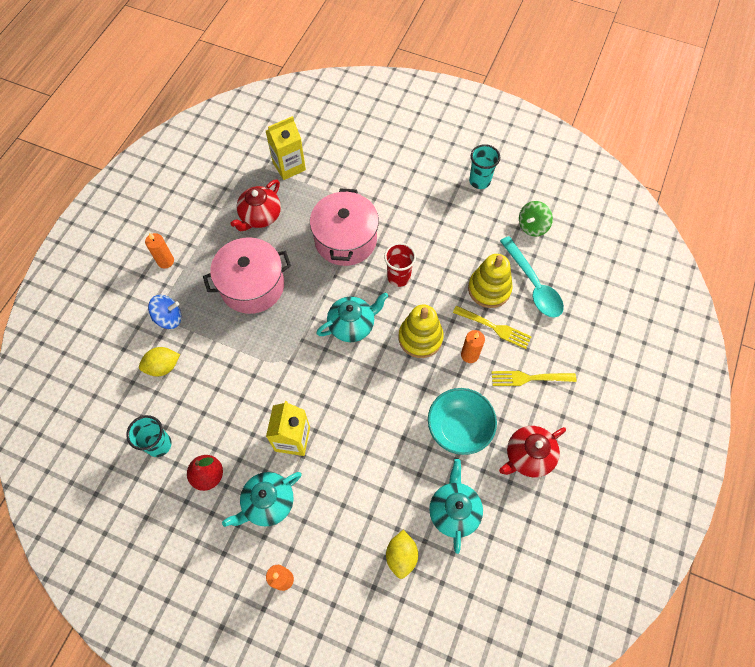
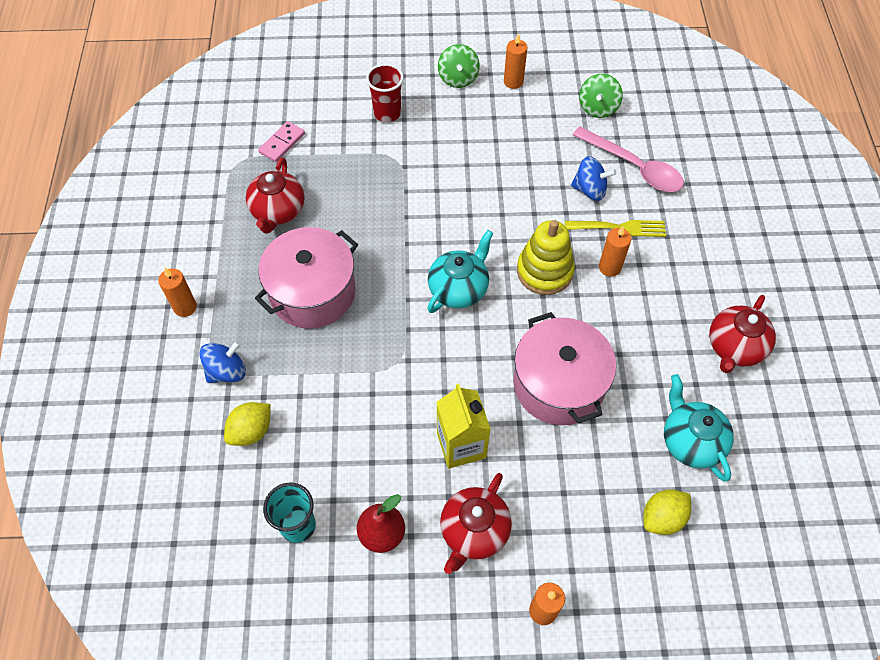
camera: 25 degrees left, 5 degrees down
turquoise teapot [222,472,302,527] -> red teapot [440,473,512,574]
yellow carton [266,116,306,180] -> pink domino [258,121,305,162]
pink pot [310,188,379,266] -> pink pot moved to [514,312,616,425]
red cup [384,243,416,287] -> red cup moved to [366,64,404,122]
yellow lemon [386,530,418,579] -> yellow lemon turned 75 degrees clockwise [643,489,691,535]
turquoise bowl [428,388,497,455] -> none
yellow stacking toy [468,254,513,308] -> blue spinning top [571,156,616,201]
turquoise cup [469,144,500,189] -> orange candle [504,33,528,89]
yellow fork [492,371,576,386] -> none
turquoise spoon [500,236,564,318] -> pink spoon [573,126,684,192]
none -> green spinning top [438,44,480,88]

